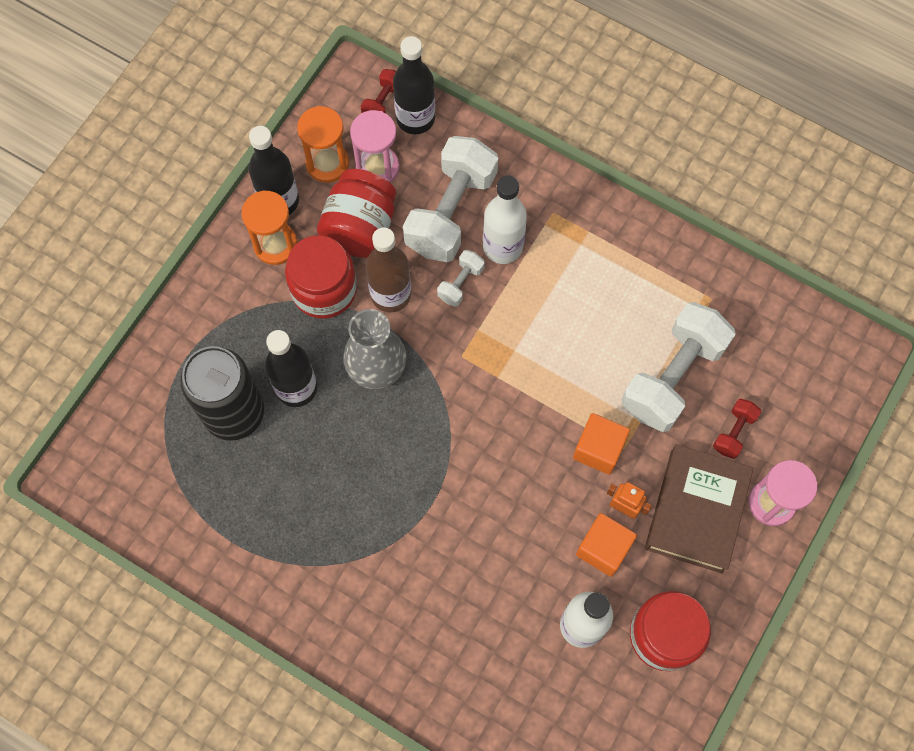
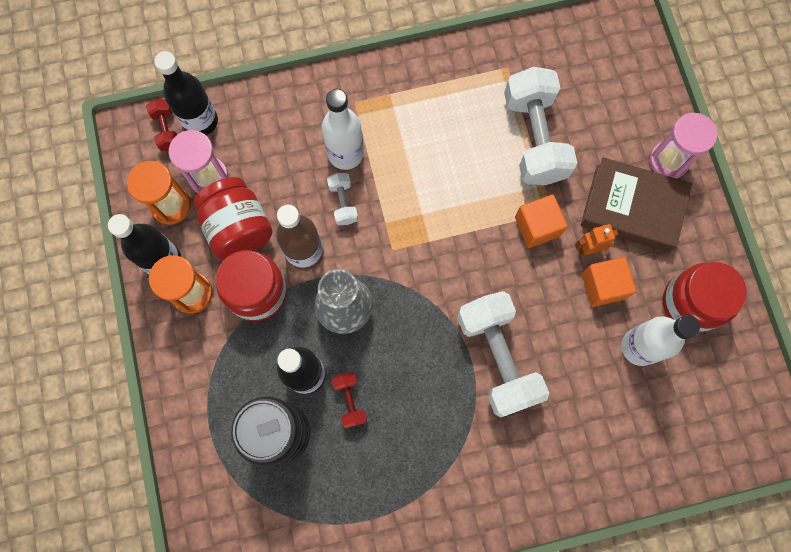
camera: 45 degrees left, 5 degrees up
white dumbbell [403,136,498,262] -> white dumbbell moved to [457,291,549,418]
brown book [645,444,754,573] -> brown book turned 45 degrees counterclockwise [581,157,692,252]
red dumbbell [713,399,761,459] -> red dumbbell moved to [332,372,367,428]

